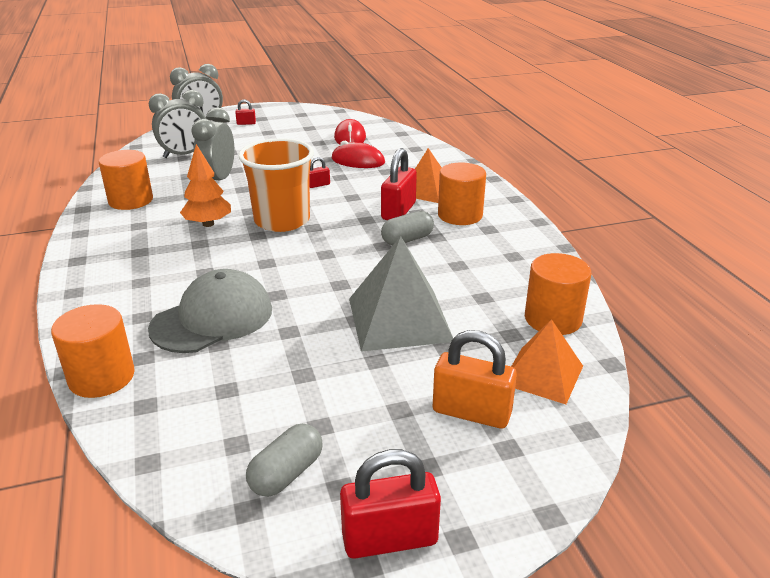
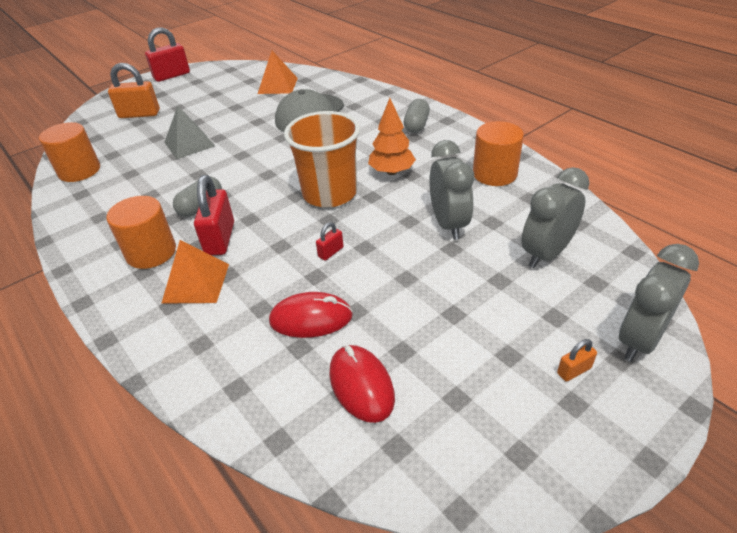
camera: 160 degrees right, 10 degrees up
orange cylinder [51,304,135,398] -> none
red padlock [235,99,256,125] -> orange padlock [557,339,597,382]
grey capsule [246,424,323,497] -> grey capsule moved to [404,99,430,133]
grey pyramid [349,236,453,352] -> grey pyramid [164,106,215,159], size x0.65
orange pyramid [511,319,583,404] -> orange pyramid moved to [258,51,298,94]

